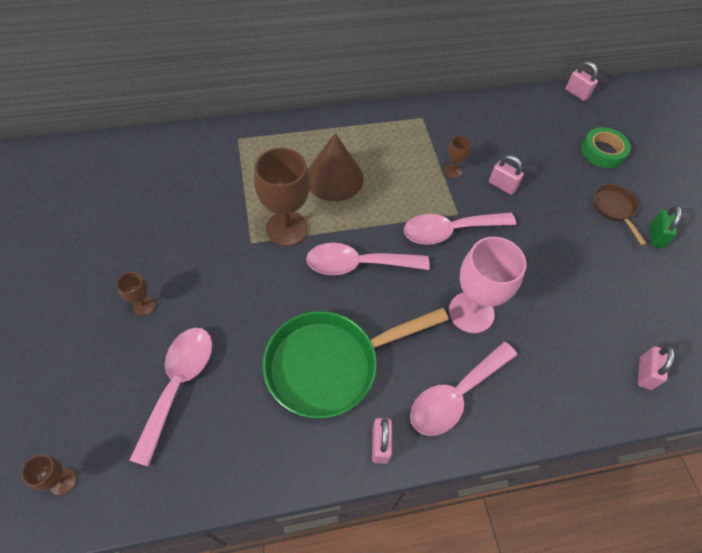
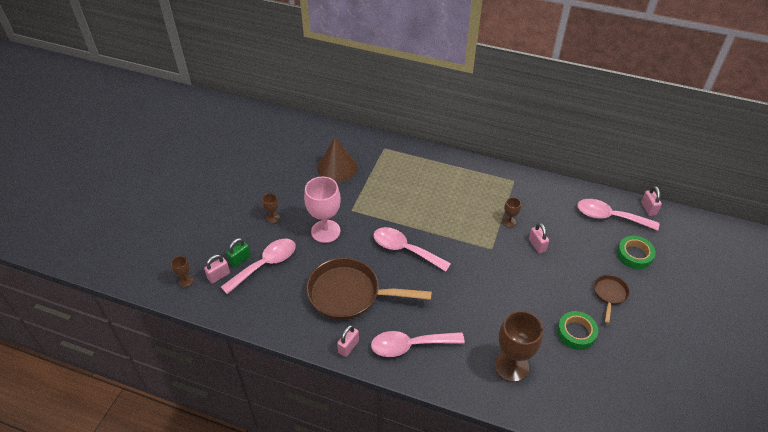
camera: 35 degrees right, 10 degrees down
brown goblet [254,148,310,246] -> brown goblet moved to [495,311,543,382]
green pan [262,308,449,419] -> brown pan [306,258,432,320]
brown cone [308,133,364,201] -> brown cone moved to [317,137,357,182]
pink spoon [404,212,516,245] -> pink spoon moved to [577,199,659,231]
pink goblet [449,237,526,333] -> pink goblet moved to [304,177,341,243]
pink padlock [638,346,675,390] -> pink padlock moved to [204,254,230,284]
green padlock [649,205,682,248] -> green padlock moved to [226,238,251,268]
none -> green tape [557,311,598,350]

